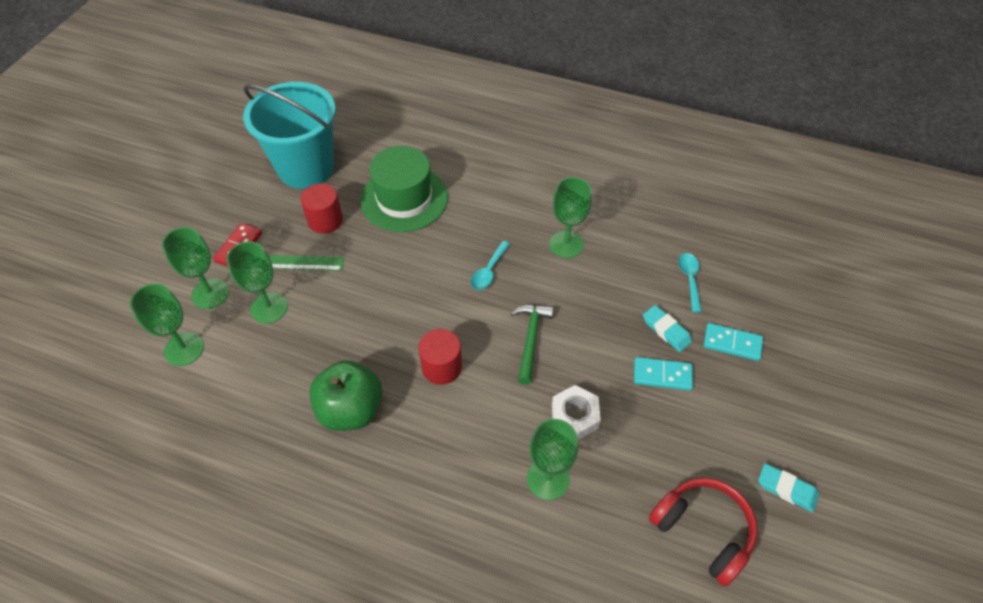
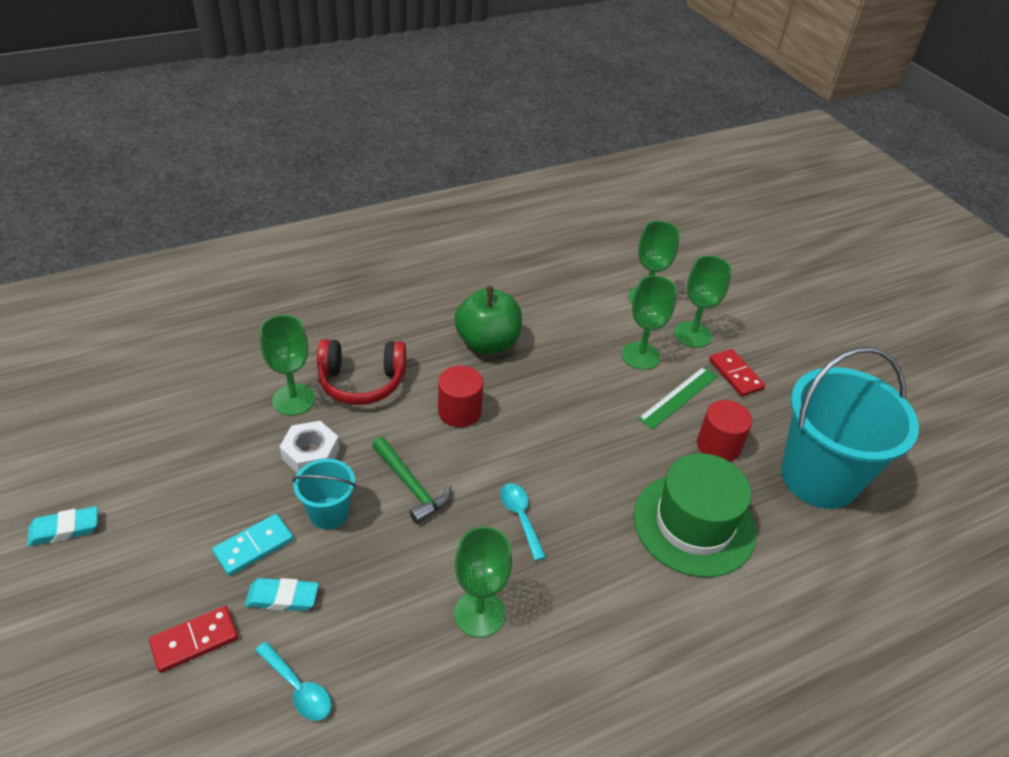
camera: 130 degrees right, 10 degrees down
red headphones [649,477,758,587] -> red headphones moved to [317,339,406,405]
turquoise domino [703,323,763,361] -> red domino [149,606,238,673]
none -> turquoise bucket [292,459,356,529]

